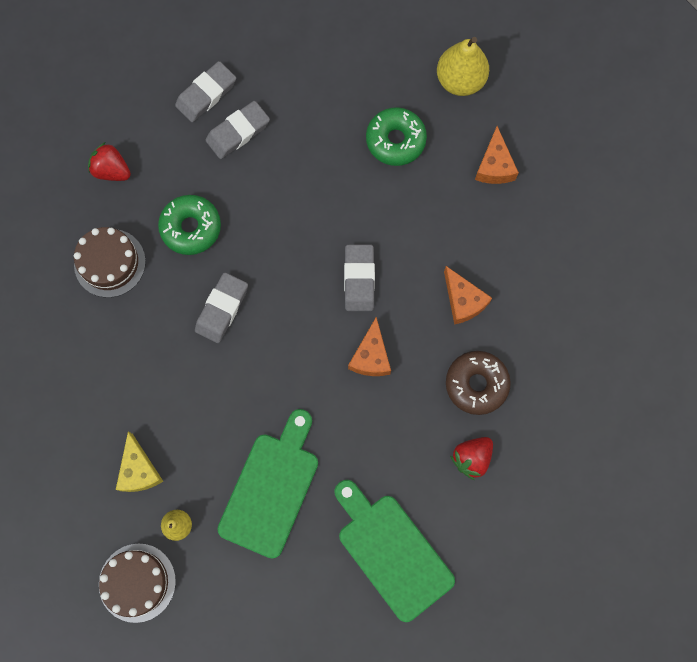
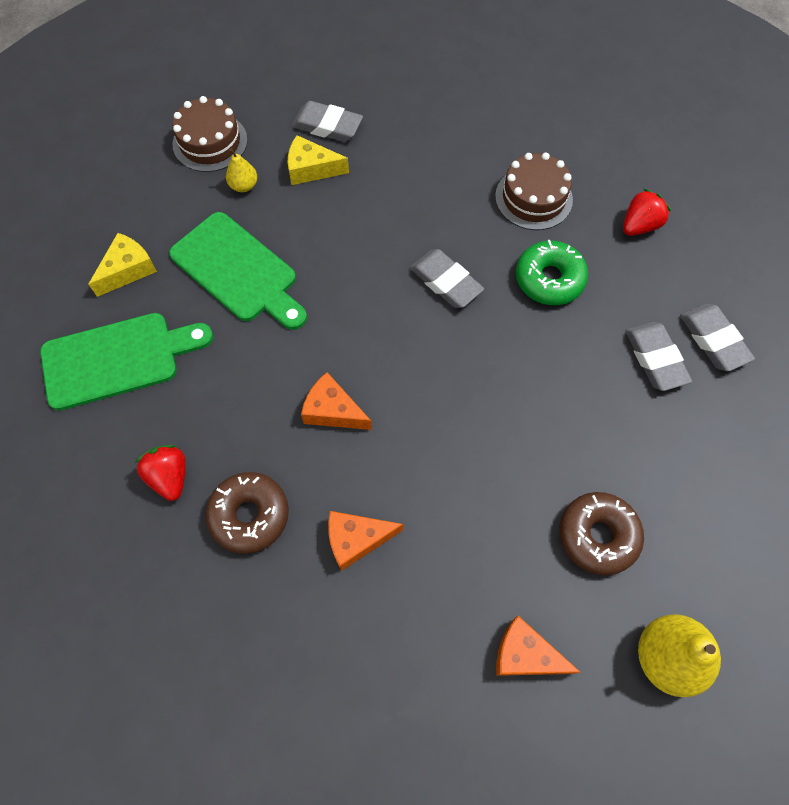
camera: 110 degrees right, 10 degrees down
grey eraser [344,245,375,311] -> grey eraser moved to [292,101,363,142]
green donut [366,107,427,166] -> brown donut [559,492,644,576]
none -> yellow cheese [88,233,157,297]

